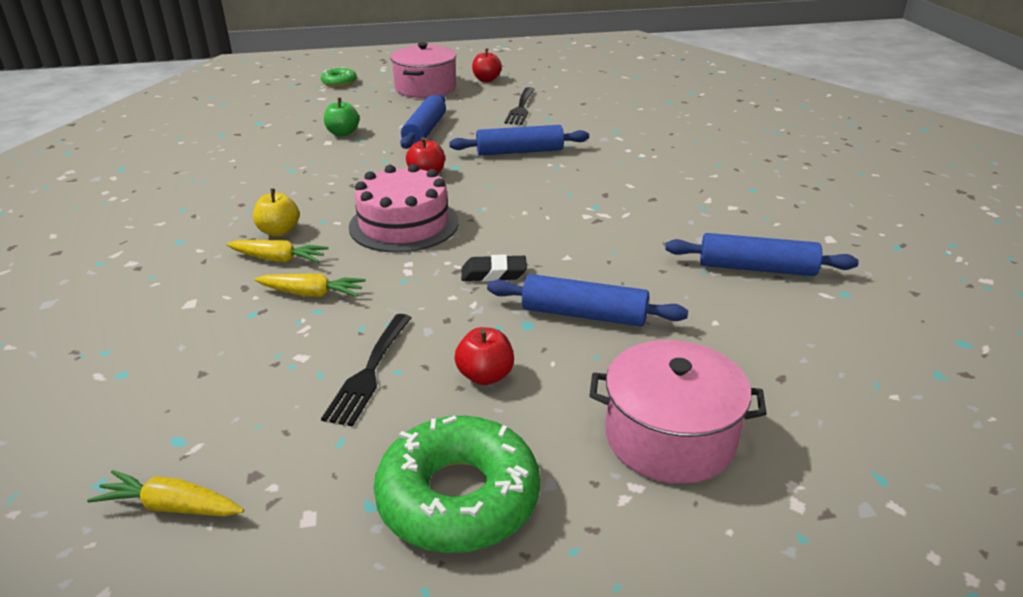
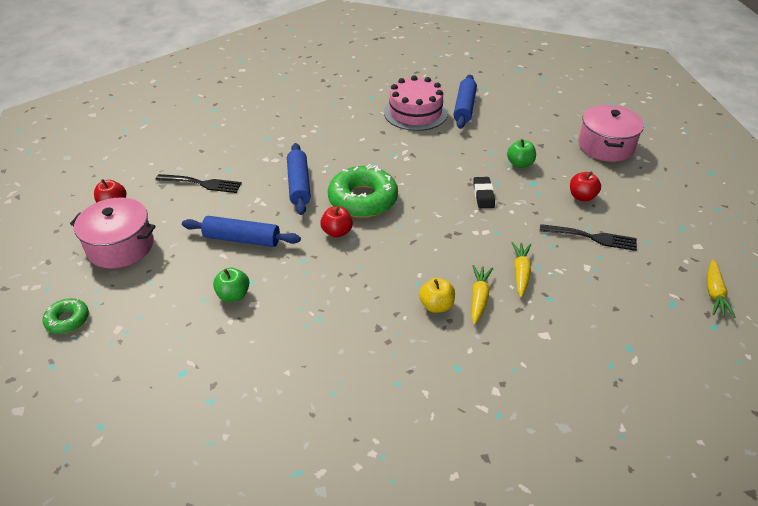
camera: 90 degrees left, 10 degrees up
pink cake [349,164,459,253] -> pink cake moved to [384,75,448,131]
green donut [374,416,540,553] -> green donut moved to [328,164,398,218]
blue rolling pin [487,274,688,327] -> green apple [507,139,536,168]

